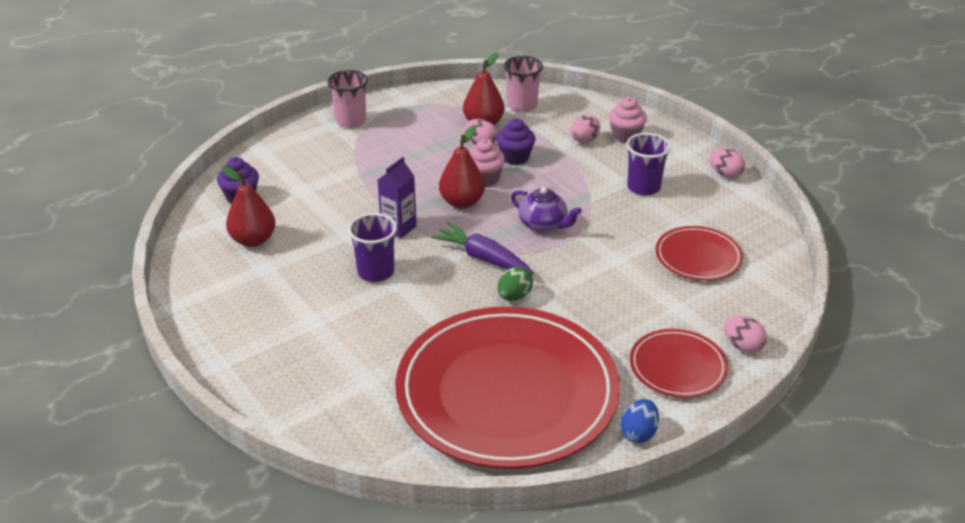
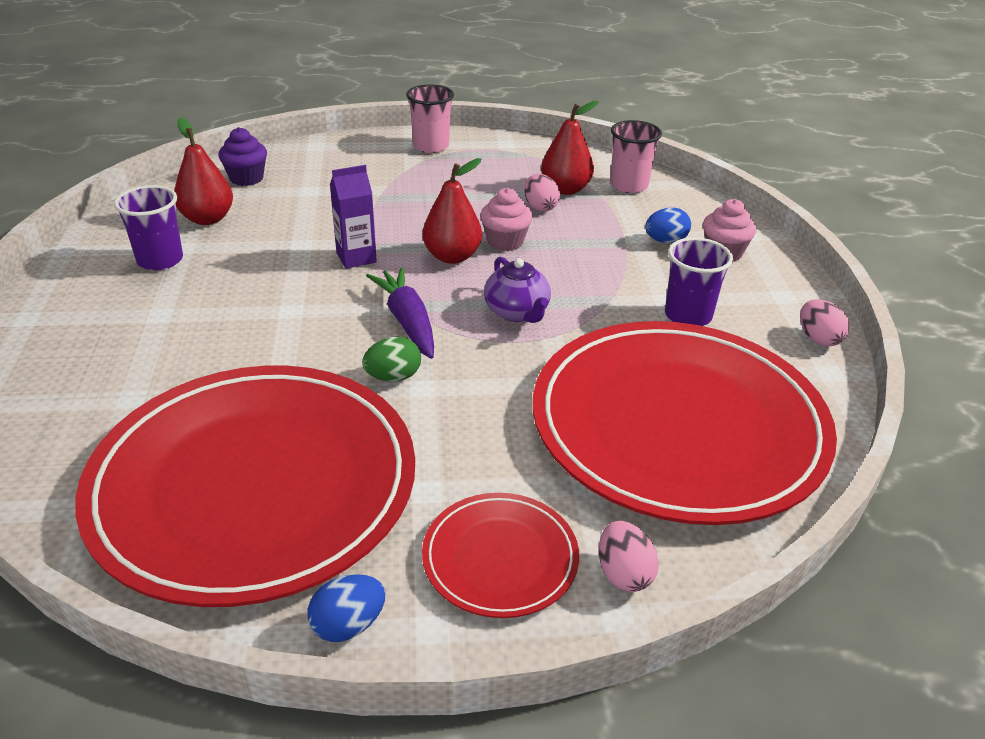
camera: 30 degrees right, 0 degrees up
purple cup [348,213,397,282] -> purple cup moved to [114,185,183,270]
purple cupcake [496,118,535,165] -> none
pink egg [571,115,601,142] -> blue egg [645,207,691,244]
red plate [655,226,743,281] -> red plate [533,321,837,525], size x2.23

